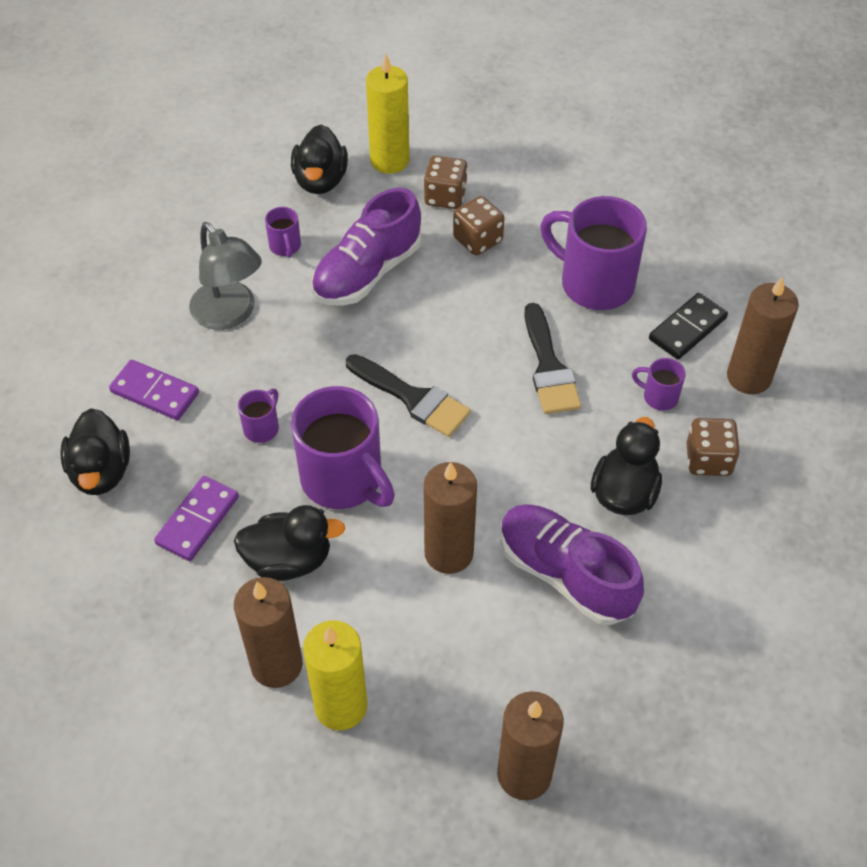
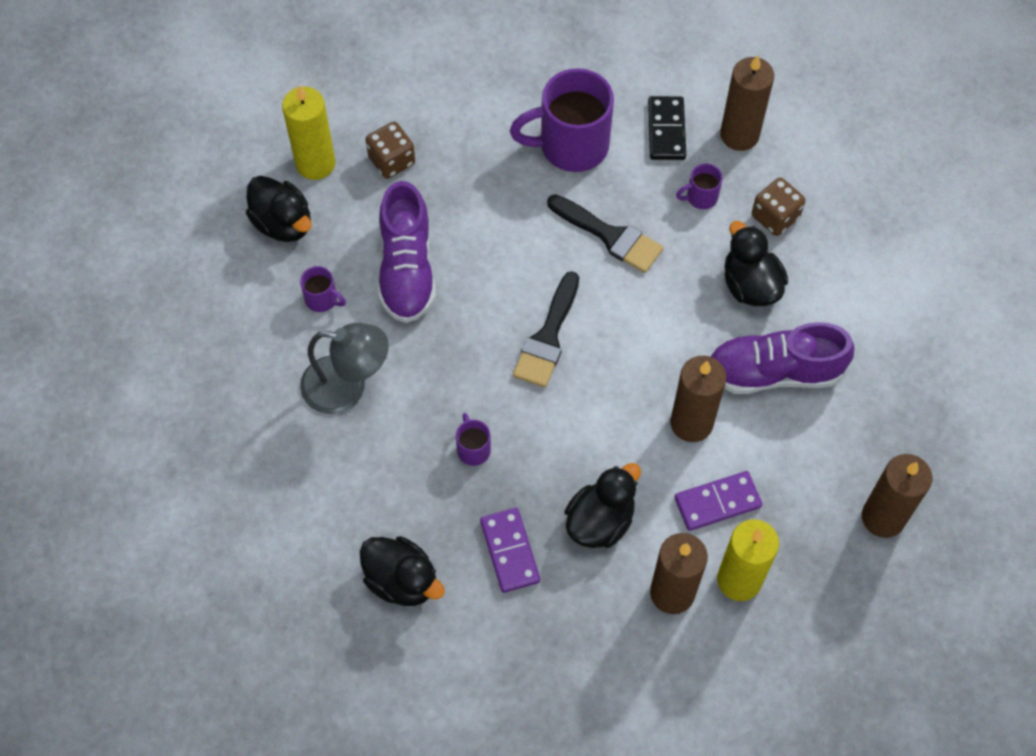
camera: 45 degrees left, 10 degrees up
purple domino [109,360,199,420] -> purple domino moved to [675,471,762,531]
purple mug [291,386,395,509] -> none
black brush [346,354,471,437] -> black brush turned 120 degrees clockwise [513,271,579,388]
brown dice [453,196,505,255] -> none

